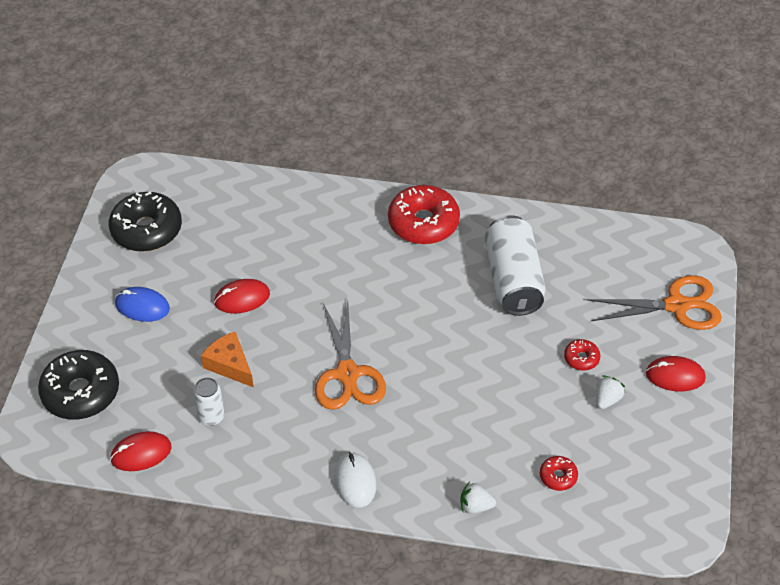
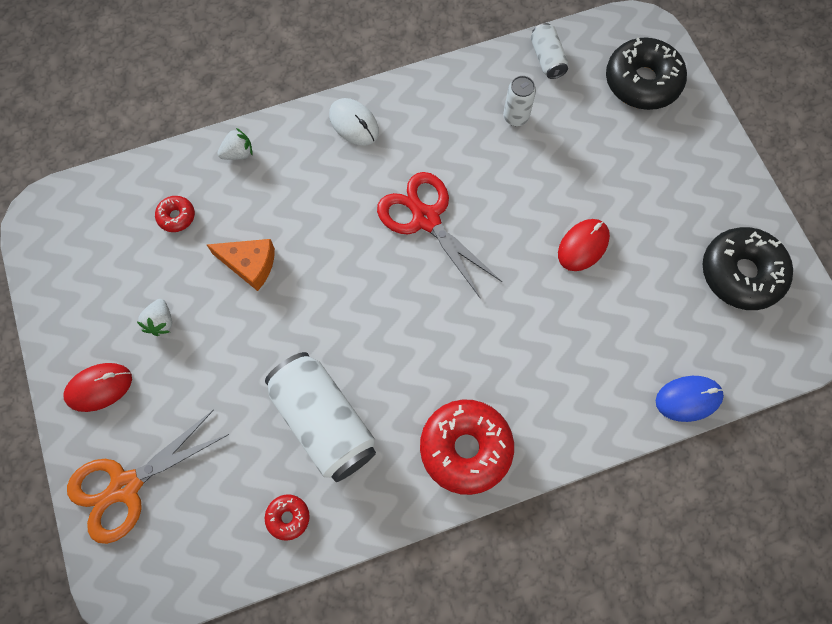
camera: 150 degrees right, 20 degrees up
red mouse [110,431,172,471] -> white can [531,23,568,79]
blue mouse [115,287,170,322] -> blue mouse moved to [656,376,724,422]
orange cheese [201,332,254,388] -> orange cheese moved to [207,239,275,291]
orange scissors [315,301,386,410] -> red scissors [377,172,502,298]
red donut [564,339,600,371] -> red donut moved to [265,494,310,541]

